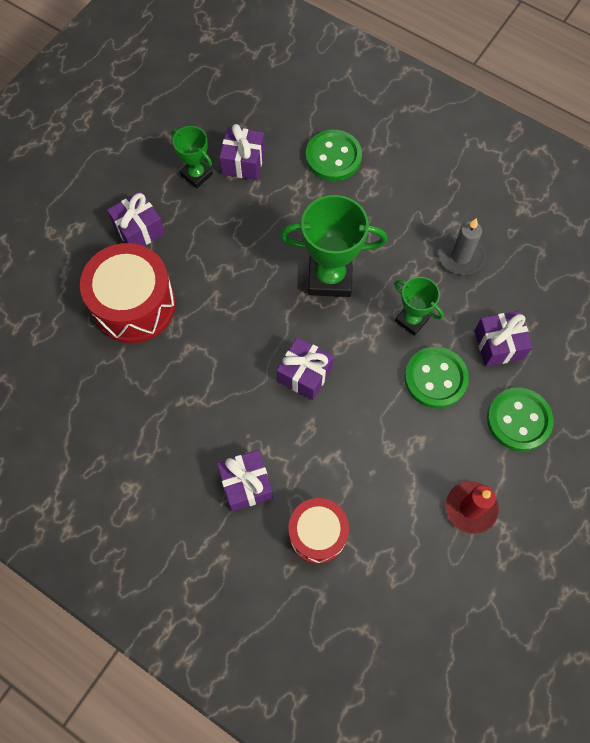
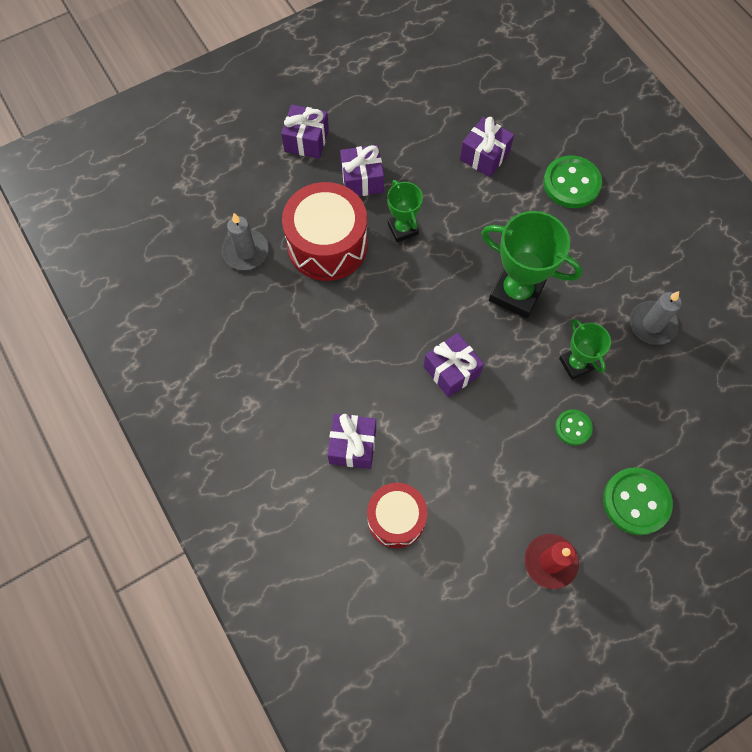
camera: 25 degrees right, 0 degrees up
green trophy [171,126,213,188] -> green trophy moved to [387,180,423,242]
green button [404,347,469,409] -> green button [555,409,593,446], size x0.56
purple gift [474,311,533,366] -> purple gift moved to [281,105,329,159]
none -> grey candle [222,213,269,270]

